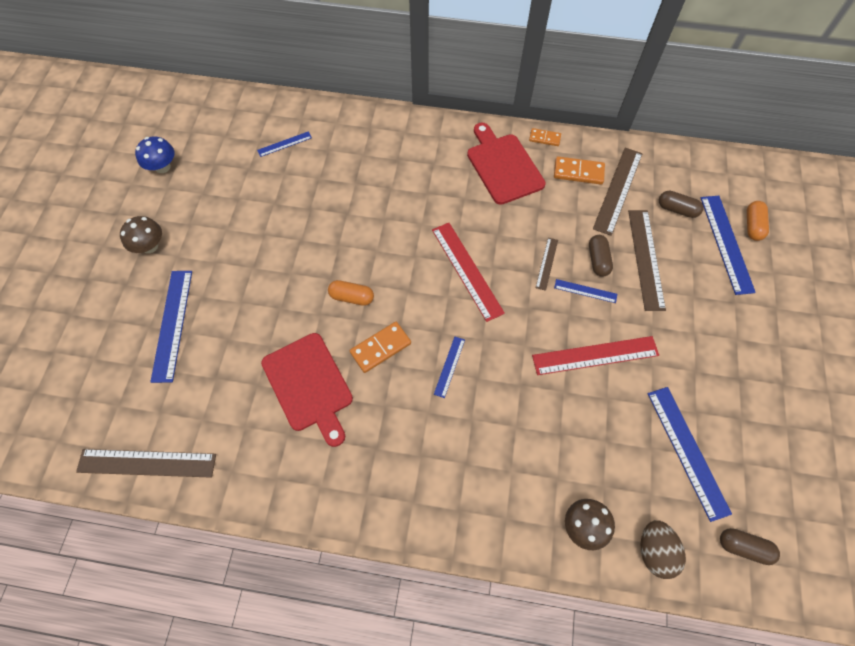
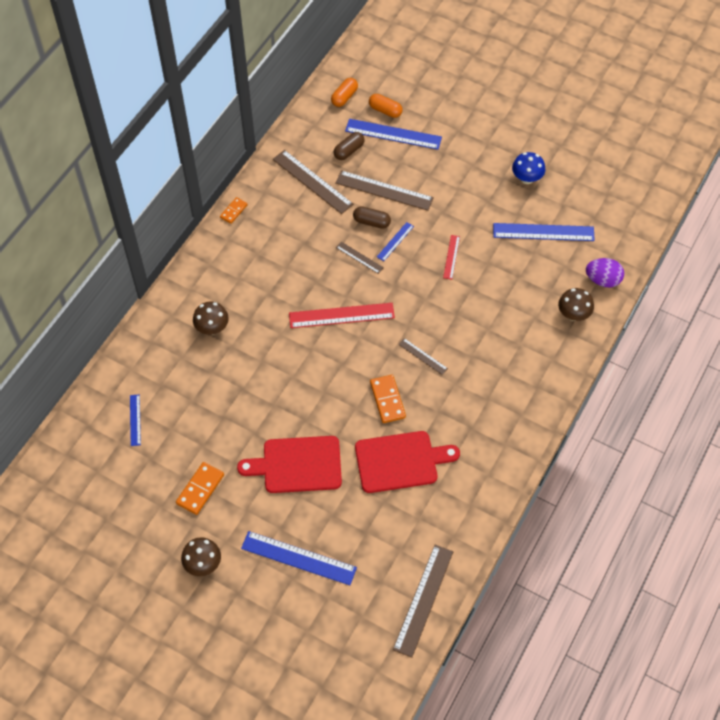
camera: 70 degrees left, 5 degrees down
blue mushroom [135,136,174,173] -> blue mushroom moved to [512,152,545,184]
orange capsule [328,280,374,306] -> orange capsule moved to [331,78,358,107]
blue ruler [434,337,465,398] -> brown ruler [398,338,448,375]
red cutting board [467,123,546,205] -> red cutting board moved to [237,436,342,493]
red ruler [532,336,659,375] -> red ruler [443,235,460,279], size x0.52
orange domino [554,156,605,185] -> orange domino moved to [176,462,224,515]
brown egg [641,520,686,579] -> purple egg [586,258,624,287]
brown capsule [720,528,780,565] -> none
none -> brown mushroom [193,302,229,335]

